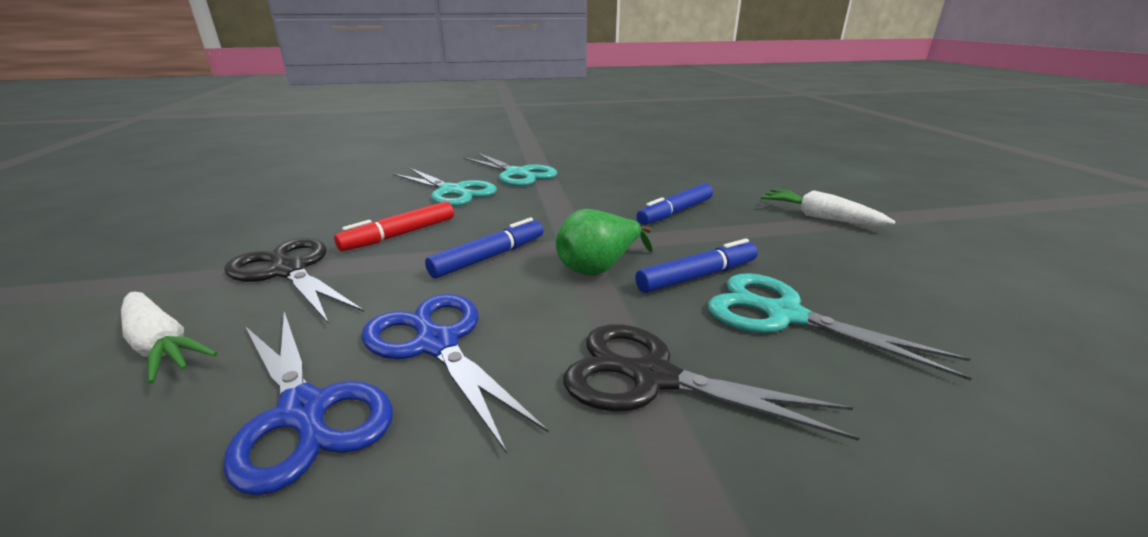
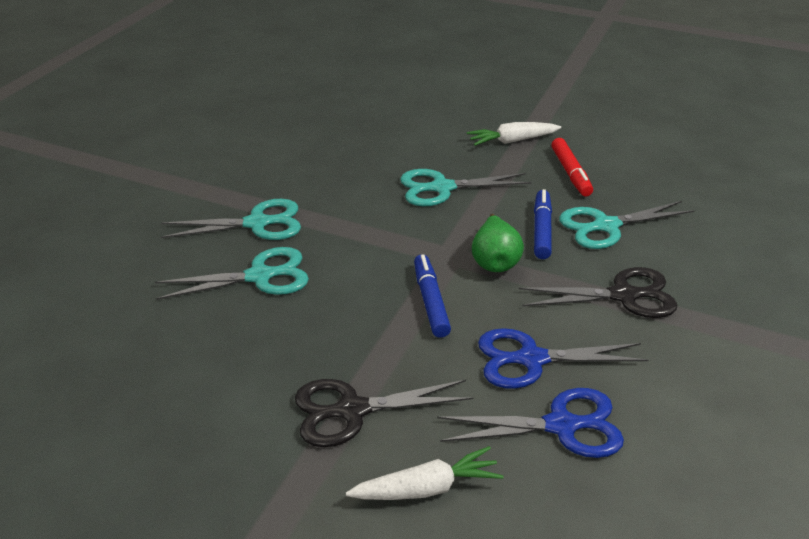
camera: 55 degrees left, 10 degrees up
red marker [334,201,454,251] -> red marker moved to [551,138,593,197]
black scissors [563,324,860,441] -> black scissors turned 150 degrees counterclockwise [519,267,677,318]
blue marker [637,183,713,225] -> turquoise scissors [400,169,531,206]

